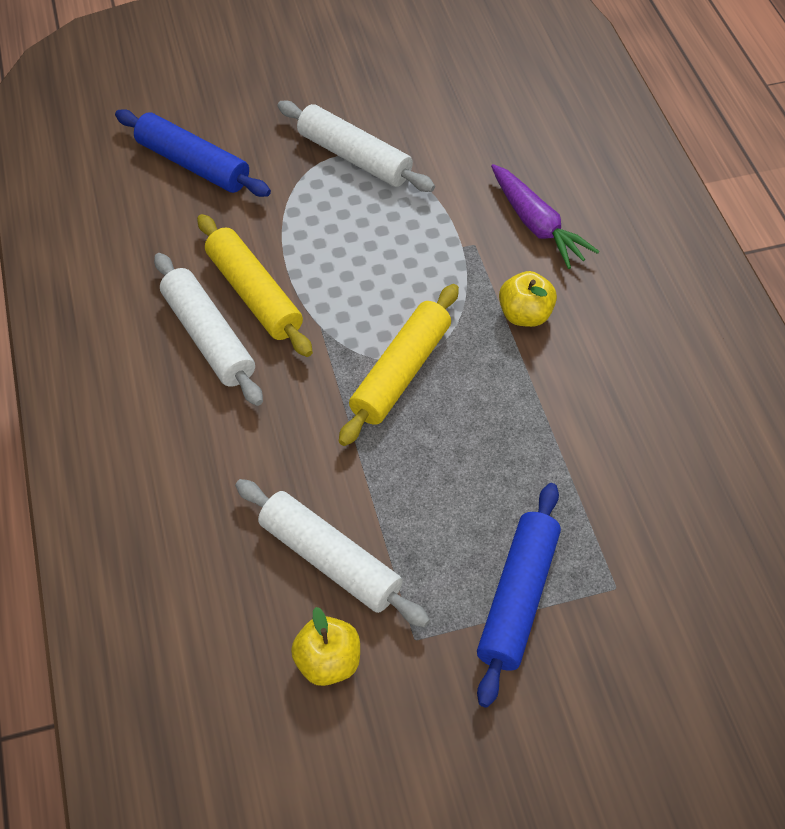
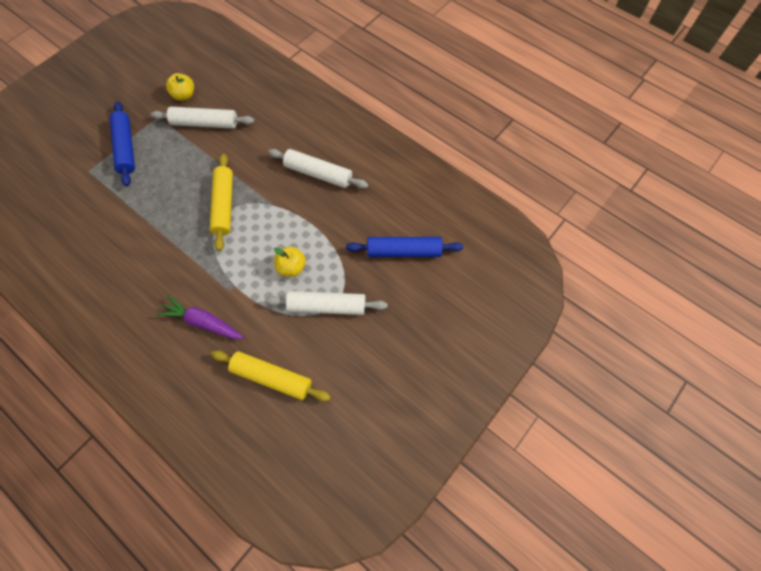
camera: 145 degrees right, 10 degrees up
yellow rolling pin [197,214,313,357] -> yellow rolling pin moved to [211,350,331,402]
yellow apple [499,271,557,327] -> yellow apple moved to [274,246,306,277]

